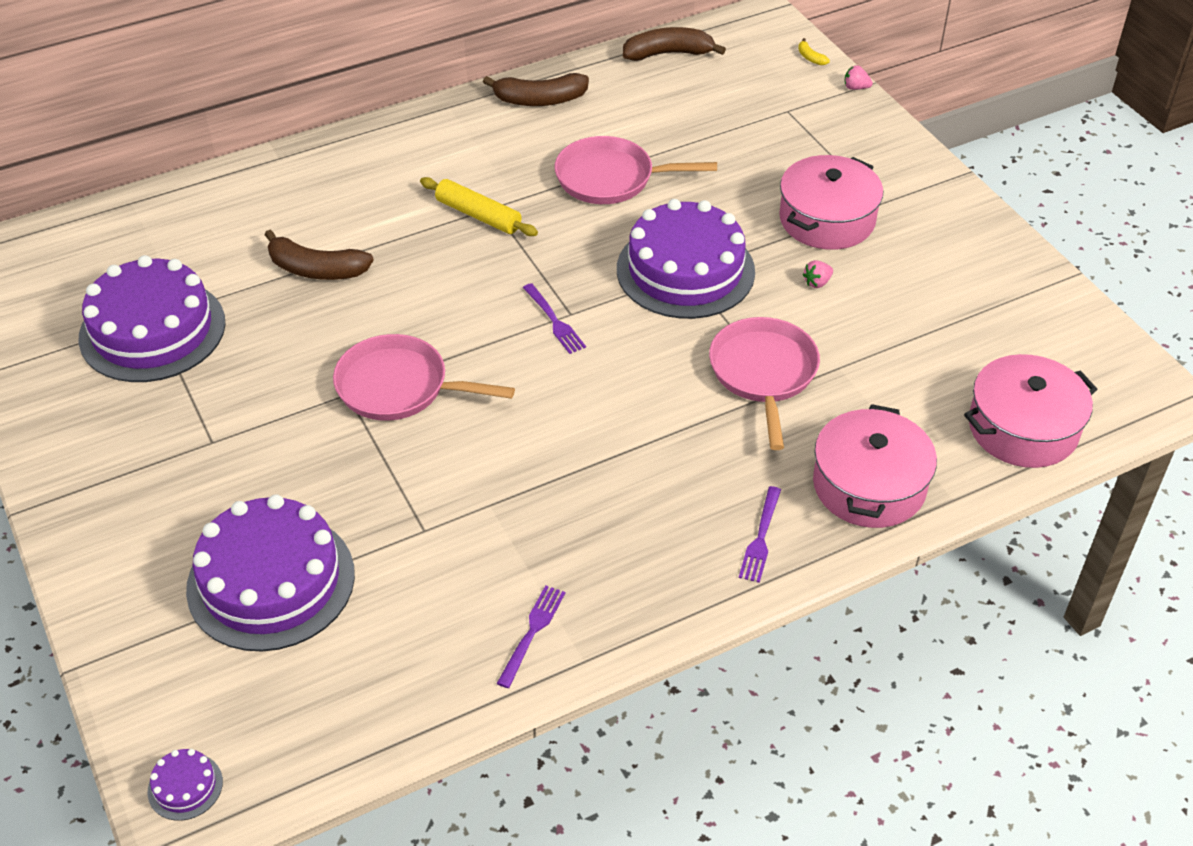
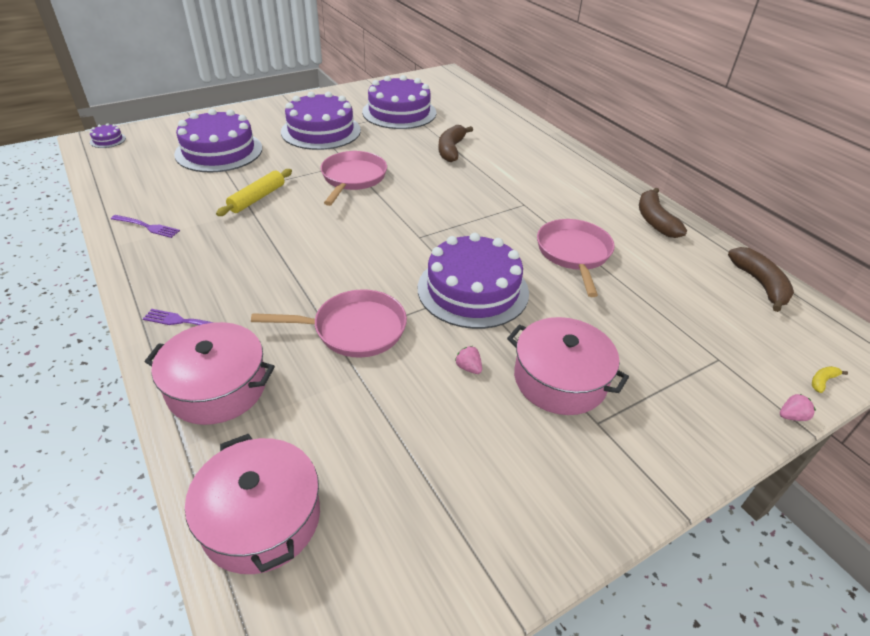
camera: 85 degrees right, 5 degrees down
yellow rolling pin [420,177,538,236] -> yellow rolling pin moved to [216,169,292,216]
purple fork [523,283,586,354] -> none
pink strawberry [845,65,873,90] -> pink strawberry turned 60 degrees clockwise [780,394,816,421]
none -> purple cake [281,92,361,150]

